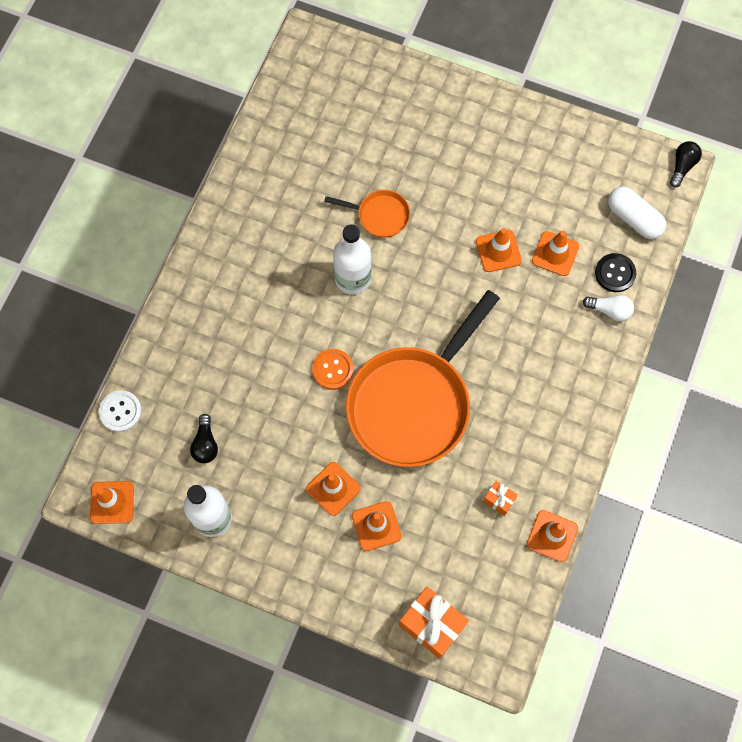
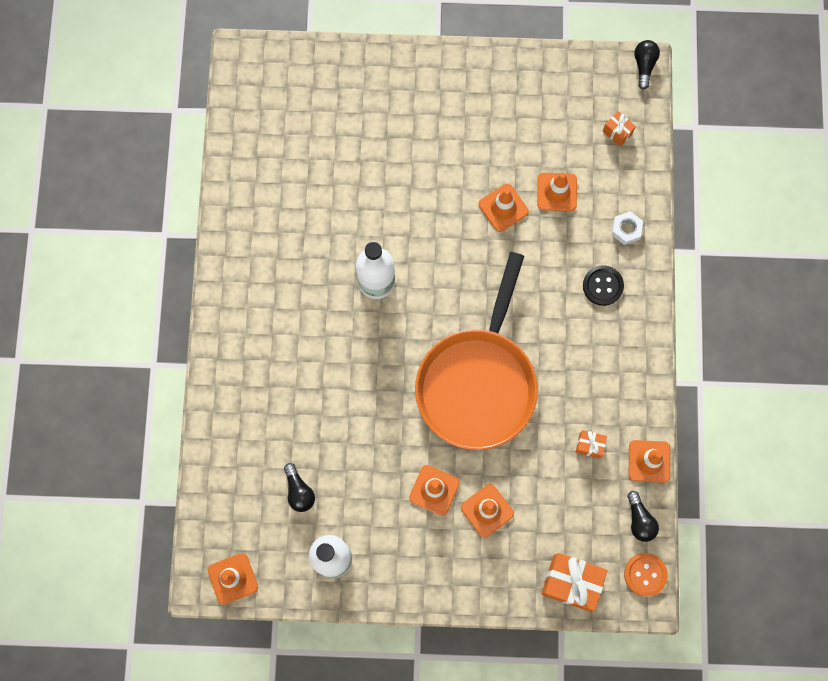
camera: 20 degrees left, 5 degrees up
white button [99,390,142,432] -> none
orange button [312,349,354,390] -> orange button moved to [624,553,668,596]
orange pan [324,190,410,238] -> none
white light bulb [582,295,634,322] -> white nut [611,211,643,245]
black button [595,253,636,292] -> black button moved to [583,265,624,306]
white capsule [608,186,666,239] -> orange gift [603,111,636,147]
none -> black light bulb [627,491,659,542]

